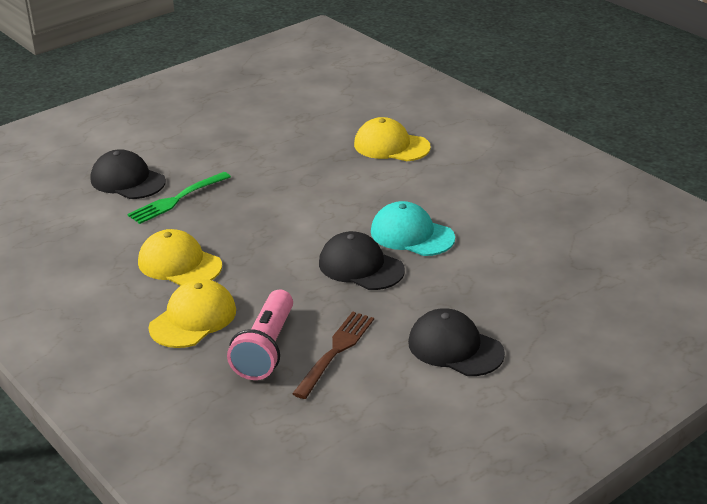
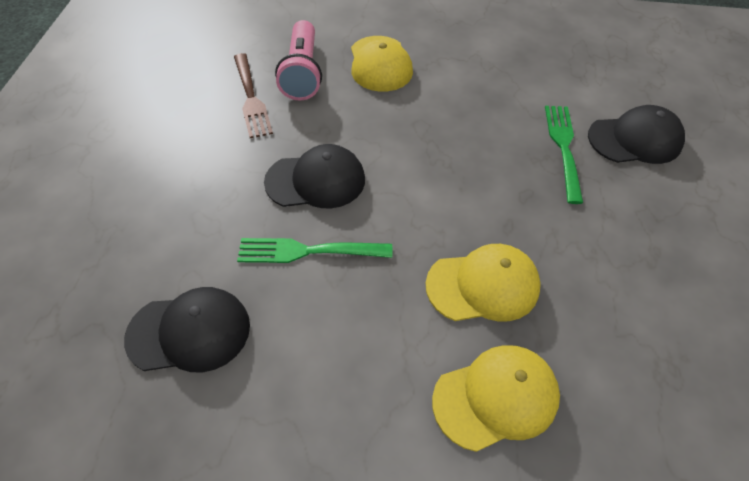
camera: 135 degrees right, 20 degrees up
yellow cap [138,229,222,286] -> yellow cap moved to [426,244,541,321]
pink flashlight [227,290,293,380] -> pink flashlight turned 150 degrees counterclockwise [275,20,322,101]
turquoise cap [371,201,455,256] -> green fork [237,238,392,263]
black cap [408,308,505,376] -> black cap moved to [124,287,250,372]

